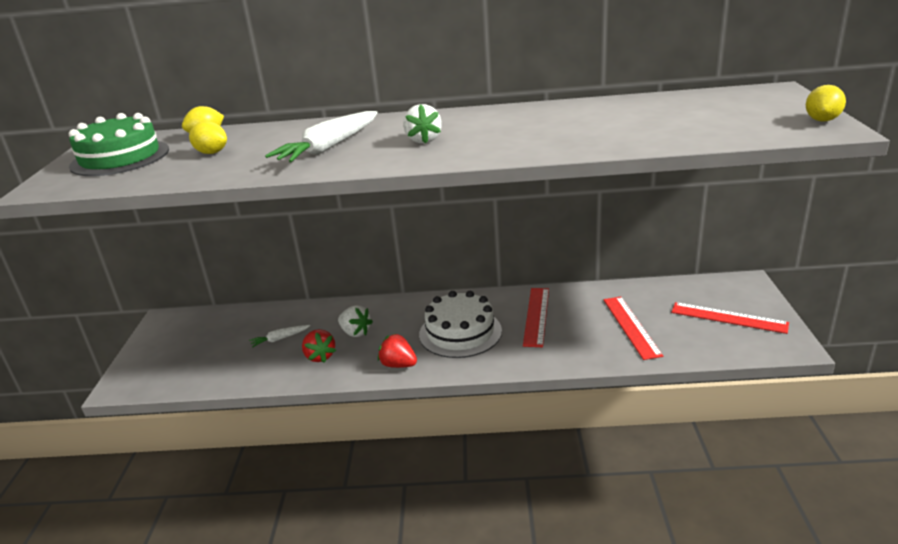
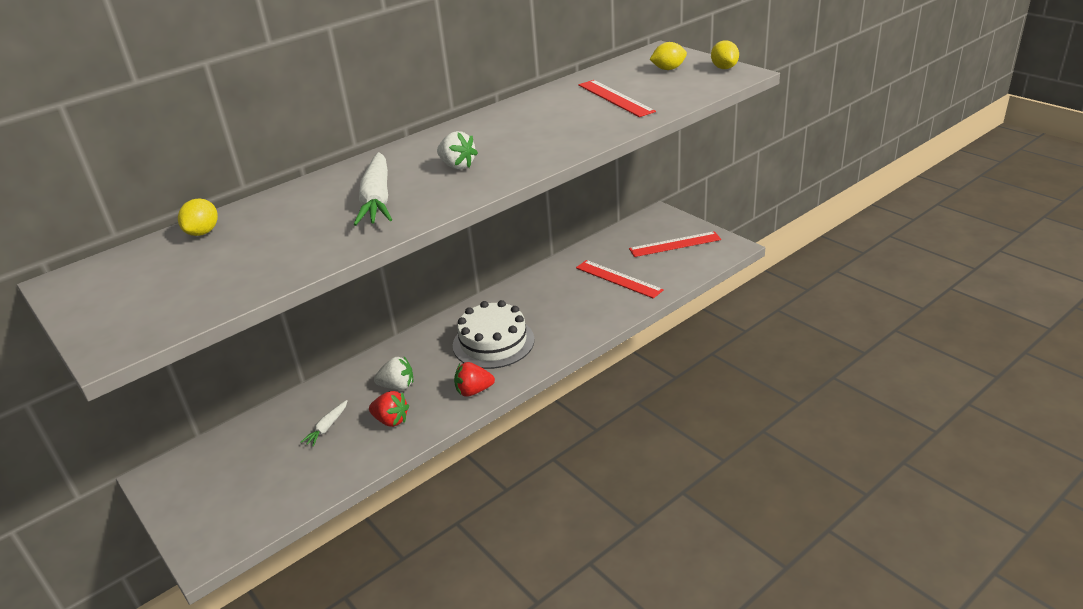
camera: 40 degrees left, 5 degrees up
green cake [69,113,169,176] -> none
yellow lemon [189,121,227,154] -> yellow lemon moved to [650,42,687,70]
red ruler [523,288,549,347] -> red ruler moved to [578,80,656,117]

